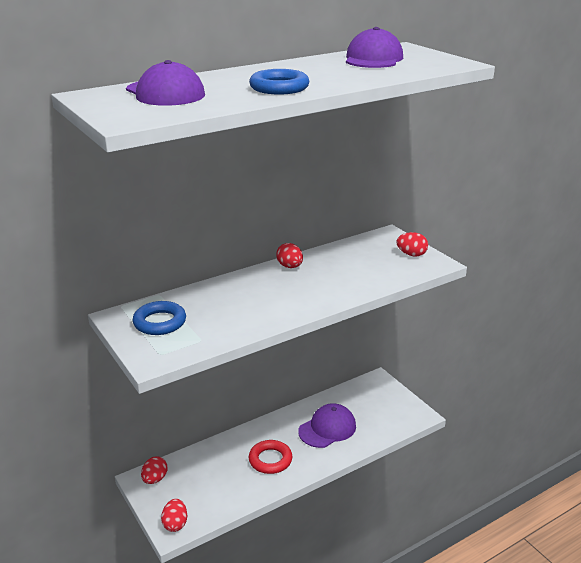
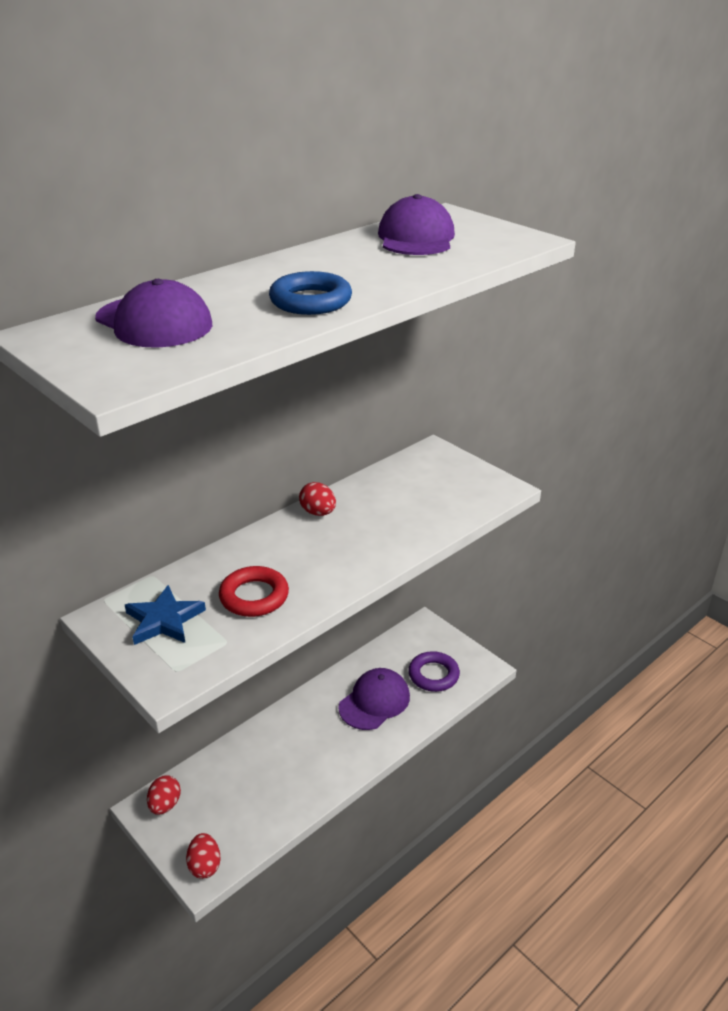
camera: 10 degrees left, 5 degrees up
blue ring [133,301,186,335] -> blue star [125,585,206,645]
red ring [249,440,292,474] -> red ring moved to [219,566,289,617]
red egg [396,232,428,256] -> none
none -> purple ring [408,651,460,692]

